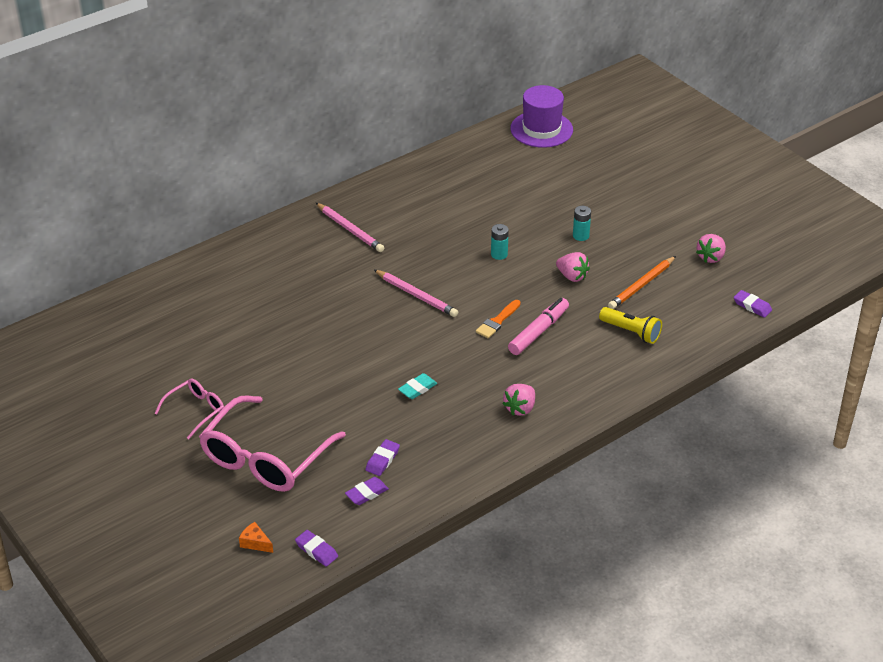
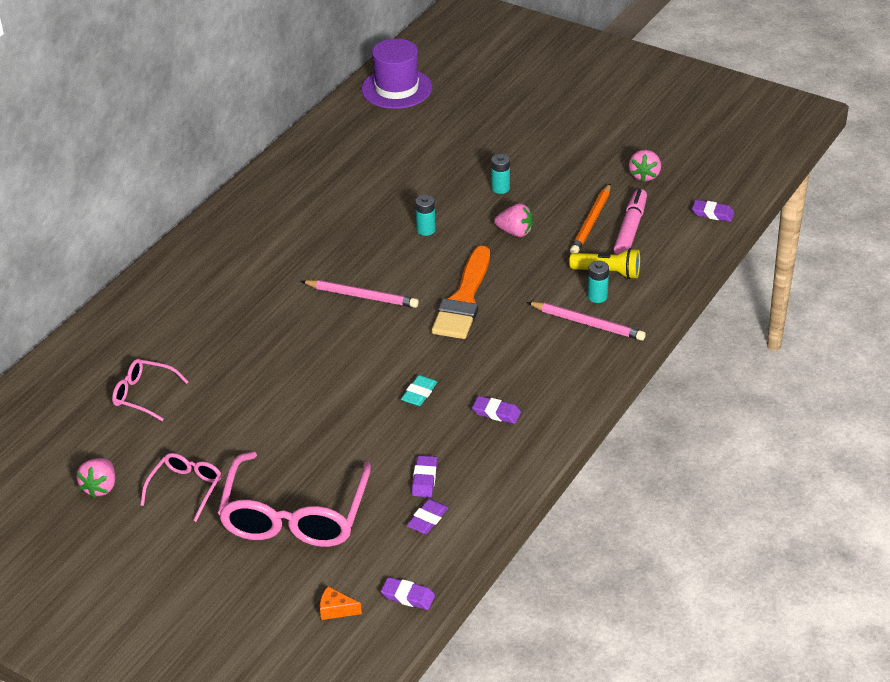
camera: 20 degrees left, 0 degrees up
pink pencil [316,203,384,252] -> pink pencil moved to [527,302,646,341]
orange brush [476,300,521,338] -> orange brush [432,246,490,339], size x1.92
pink strawberry [503,384,535,416] -> pink strawberry moved to [76,458,115,498]
pink marker [508,298,569,355] -> pink marker moved to [613,189,647,255]
none -> pink glasses [112,359,188,421]
none -> purple eraser [472,396,521,424]
none -> turquoise battery [588,261,609,303]

